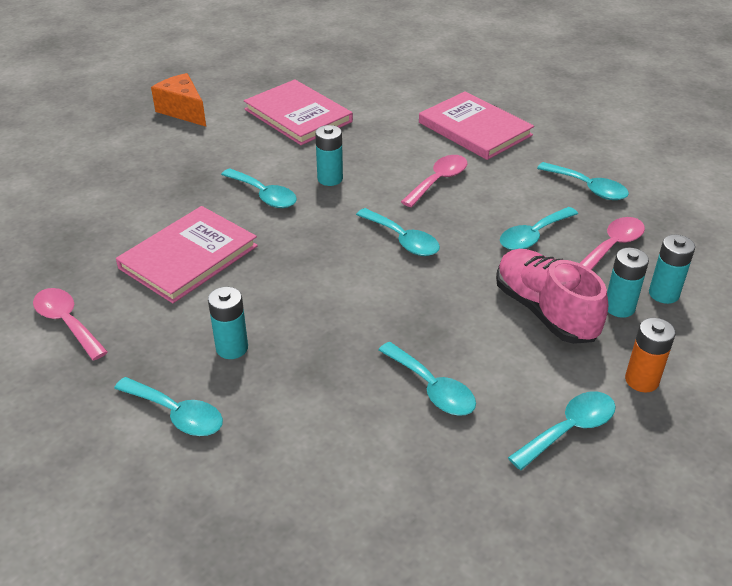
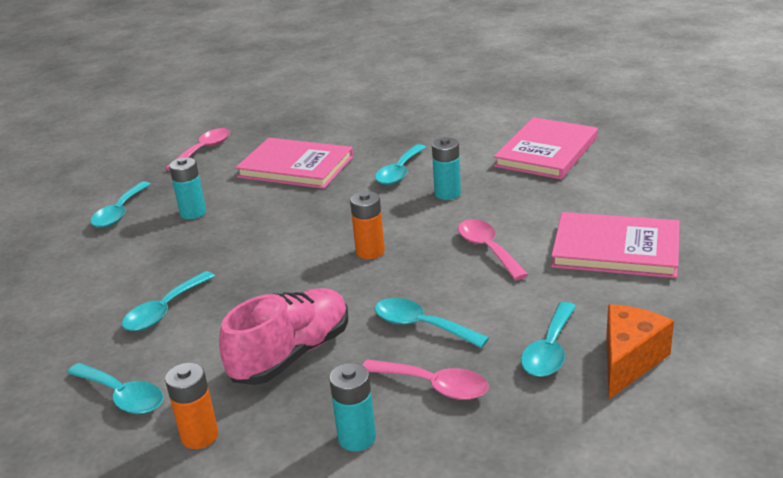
camera: 75 degrees right, 10 degrees down
orange cheese [151,73,206,127] -> orange cheese moved to [606,304,674,399]
turquoise spoon [356,208,440,256] -> orange battery [350,191,385,259]
pink spoon [401,155,467,207] -> pink spoon turned 135 degrees counterclockwise [458,219,528,280]
pink book [419,91,534,160] -> pink book turned 75 degrees clockwise [551,212,680,278]
turquoise battery [607,248,649,318] -> none

